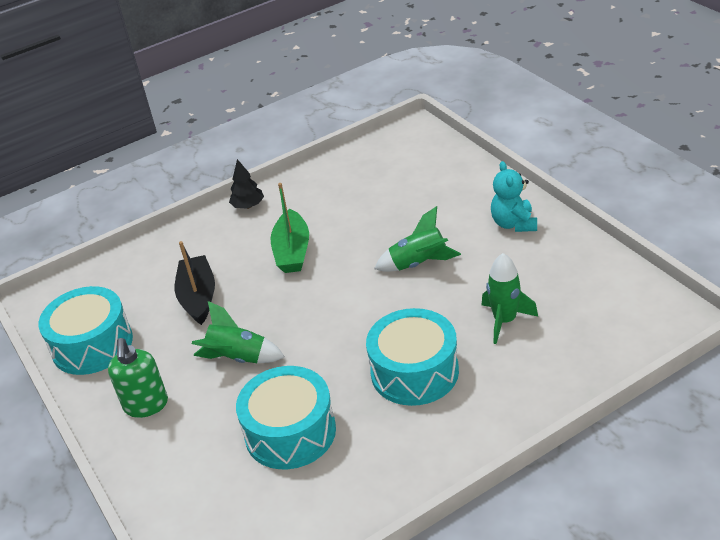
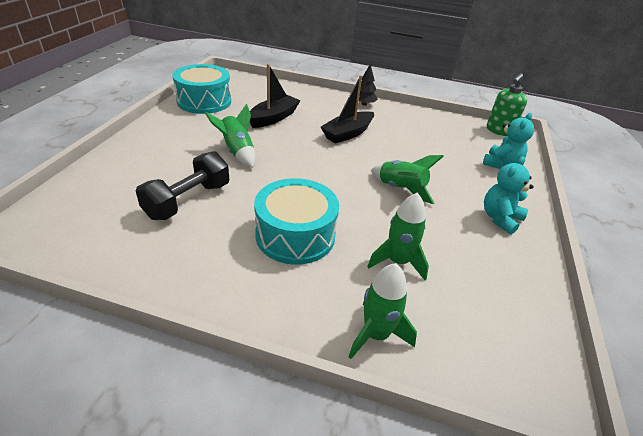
camera: 40 degrees right, 0 degrees up
green soap dispenser [108,338,168,418] -> green soap dispenser moved to [487,73,527,136]
turquoise drum [236,366,336,469] -> black dumbbell [136,151,229,220]
green boat [270,183,309,273] -> black boat [321,75,374,144]
none -> green rocket [349,263,417,359]
none -> turquoise teddy bear [483,113,534,169]

